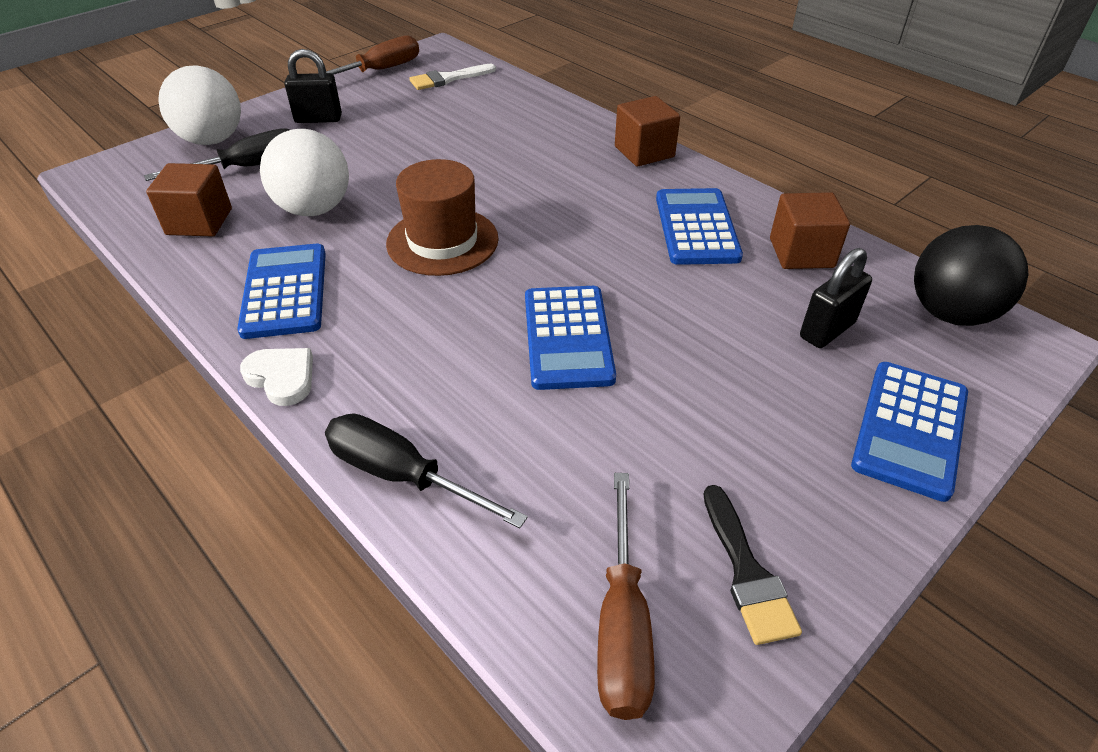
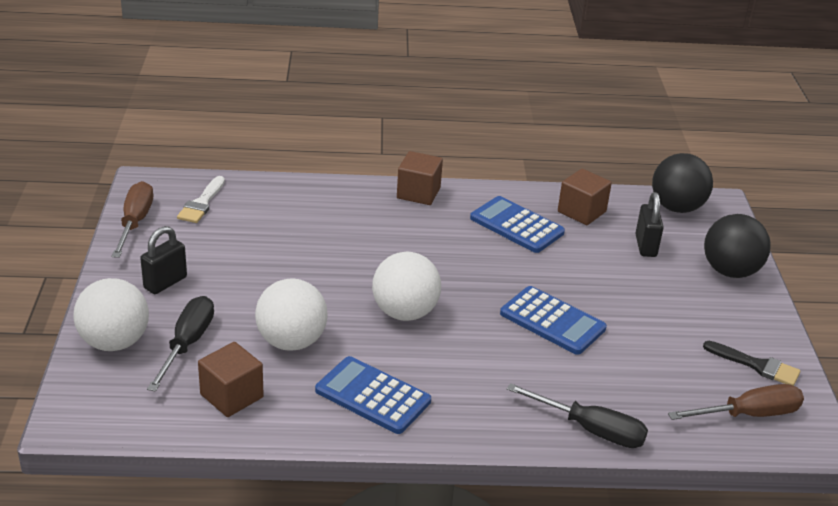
camera: 50 degrees left, 10 degrees down
white heart [240,348,313,406] -> none
black screwdriver [325,413,528,529] -> black screwdriver turned 135 degrees counterclockwise [507,383,648,448]
brown hat [386,159,499,276] -> white ball [372,251,441,321]
brown screwdriver [597,473,655,720] -> brown screwdriver turned 60 degrees counterclockwise [668,384,804,420]
blue calculator [851,362,968,502] -> black ball [704,214,771,278]

